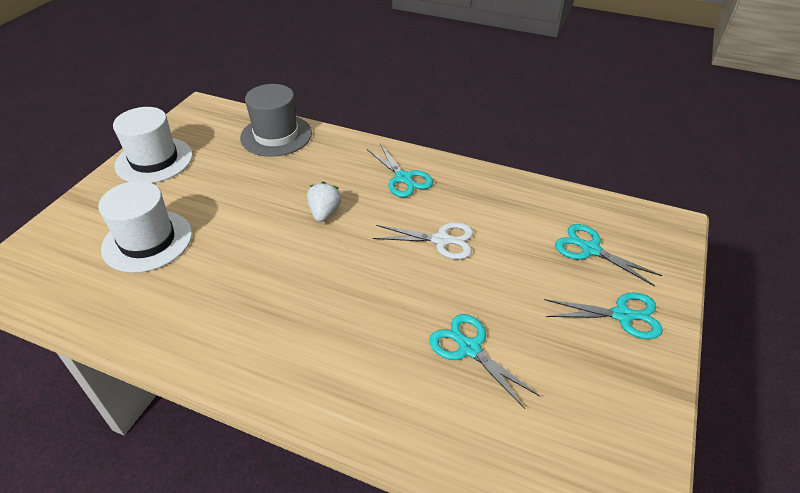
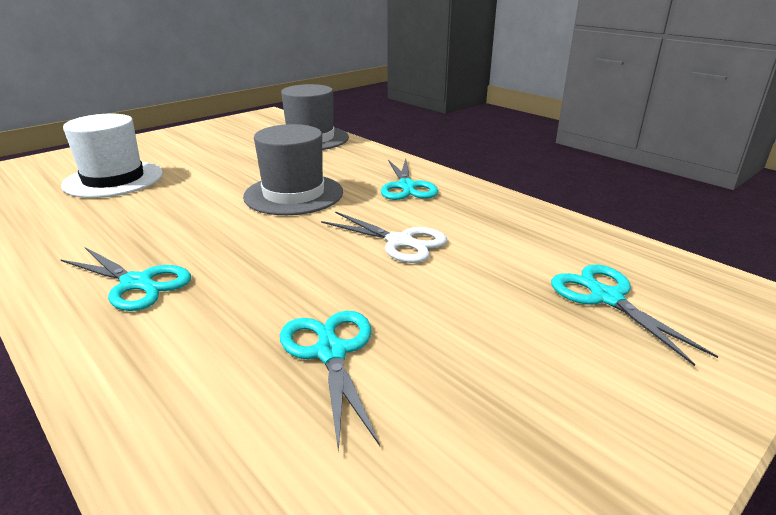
camera: 25 degrees right, 15 degrees down
white hat [113,107,193,183] -> none
white strawberry [307,182,341,222] -> grey hat [243,124,343,215]
turquoise scissors [544,292,663,339] -> turquoise scissors moved to [60,247,191,311]

